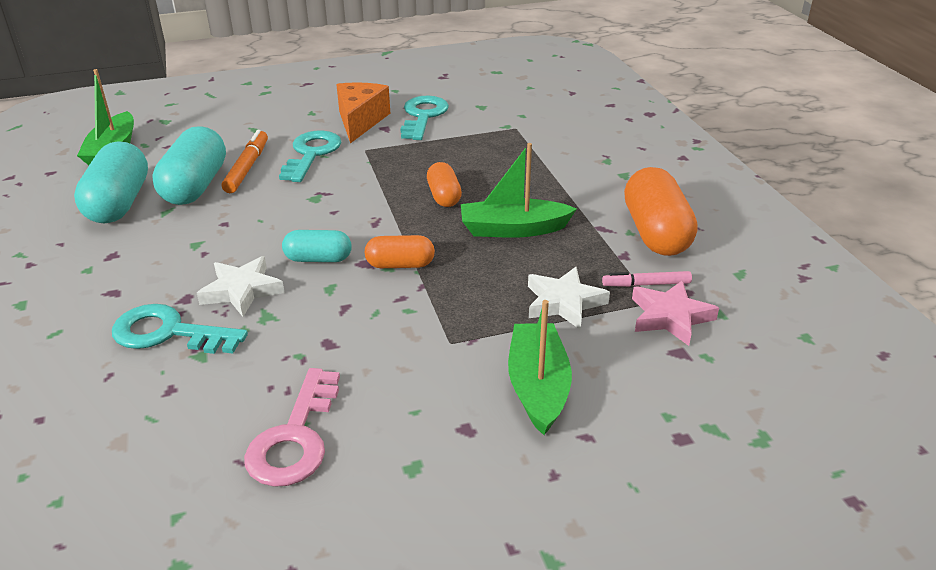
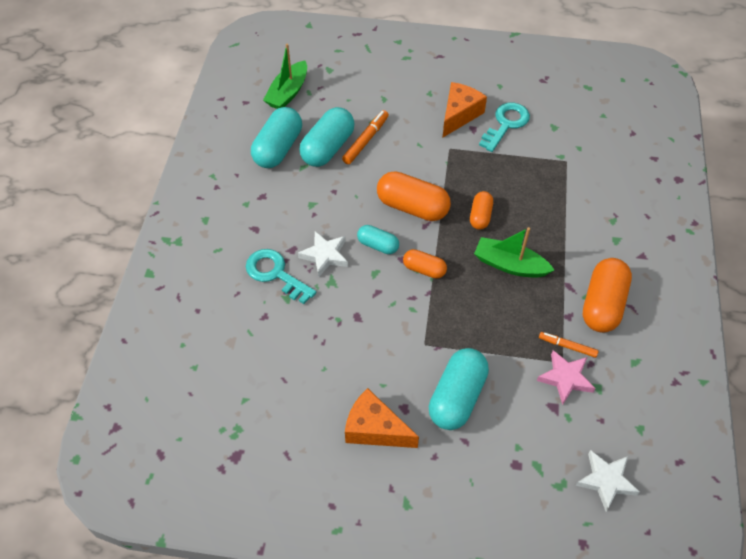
camera: 25 degrees right, 20 degrees up
pink key [244,368,340,487] -> none
turquoise key [279,130,341,182] -> none
green boat [508,300,572,435] -> turquoise capsule [429,348,489,430]
white star [528,267,610,330] -> white star moved to [576,450,640,511]
pink marker [602,271,692,287] -> orange marker [539,332,599,358]
none -> orange cheese [345,388,419,448]
none -> orange capsule [377,171,451,221]

